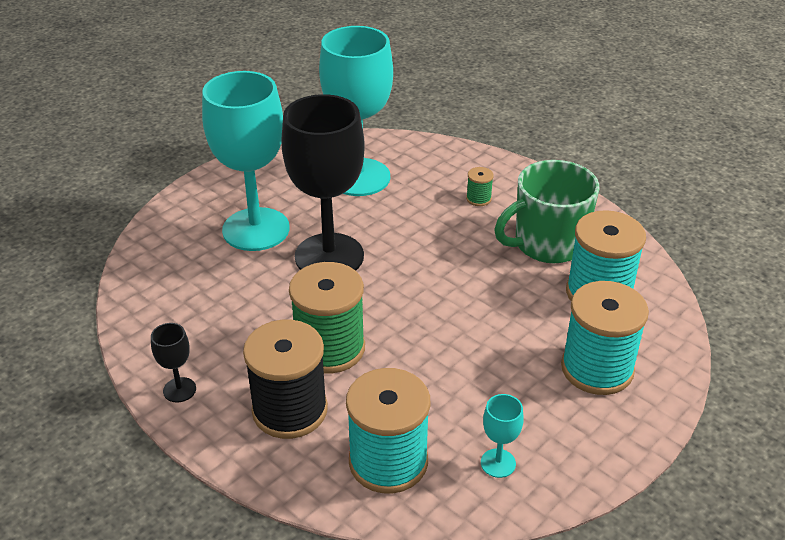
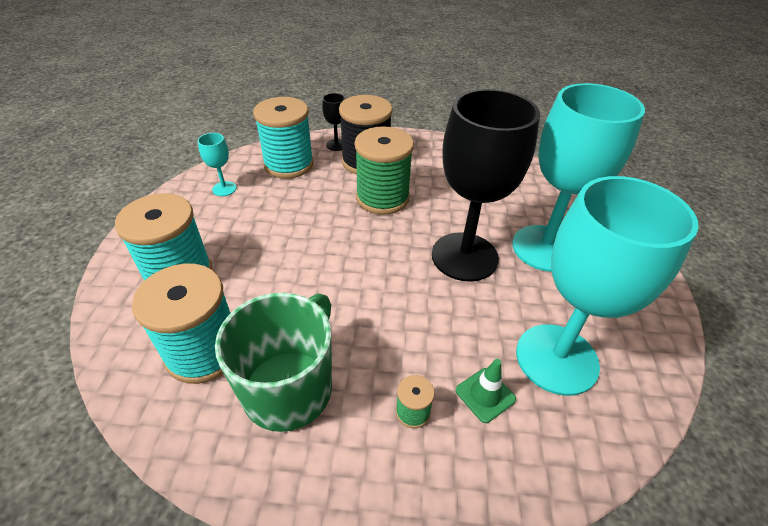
camera: 140 degrees right, 5 degrees up
black goblet [151,323,196,403] -> black goblet moved to [322,93,345,151]
none -> green traffic cone [456,359,516,423]

